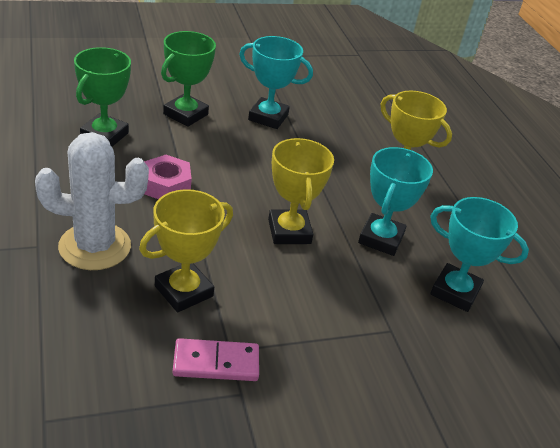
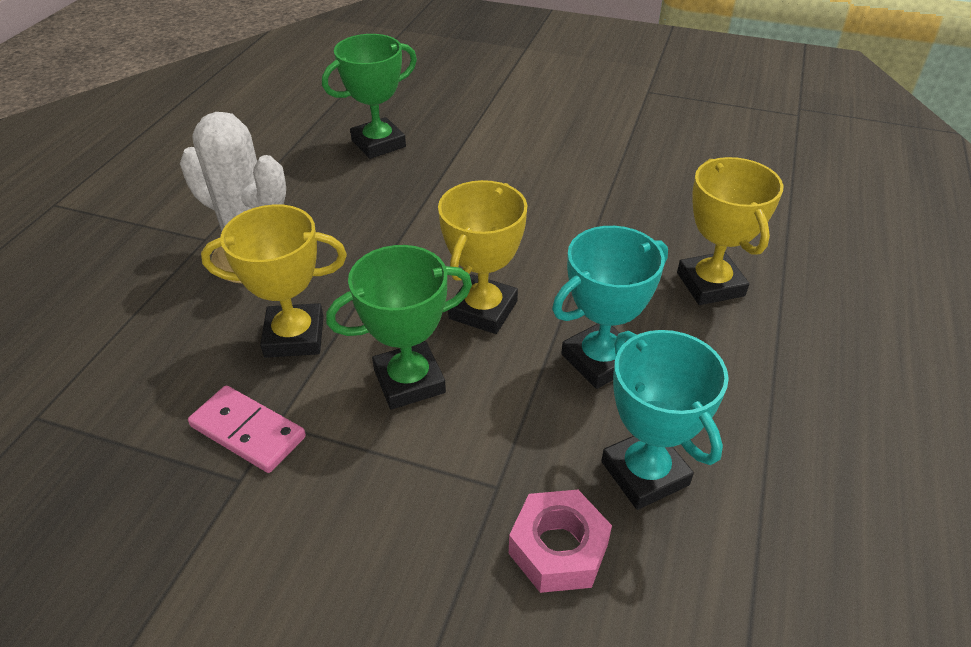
camera: 40 degrees right, 5 degrees up
pink nut [144,155,192,199] -> pink nut moved to [509,490,612,593]
green trophy [161,31,216,127] -> green trophy moved to [326,245,472,409]
turquoise trophy [239,36,313,129] -> none

